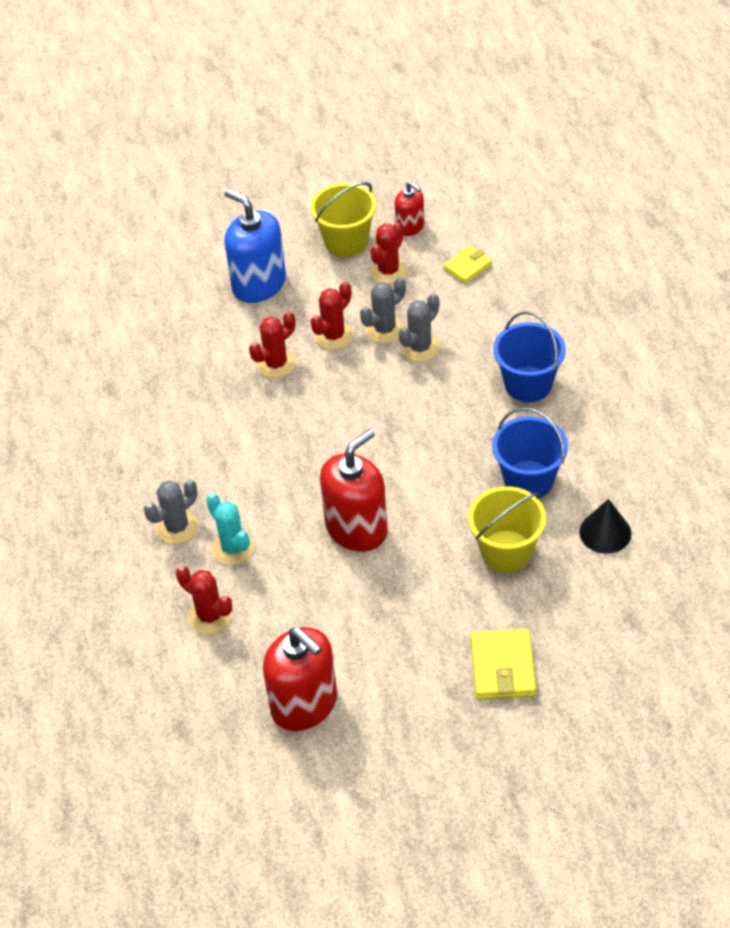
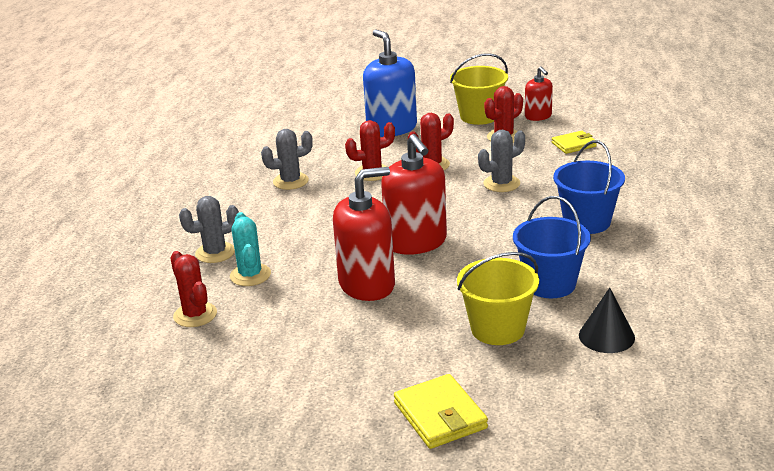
camera: 20 degrees right, 20 degrees down
red soap dispenser [263,627,337,731] -> red soap dispenser moved to [381,134,447,255]
grey cactus [360,277,406,343] -> grey cactus moved to [261,129,313,190]
yellow wallet [471,629,536,700] -> yellow wallet turned 45 degrees counterclockwise [394,374,488,449]

